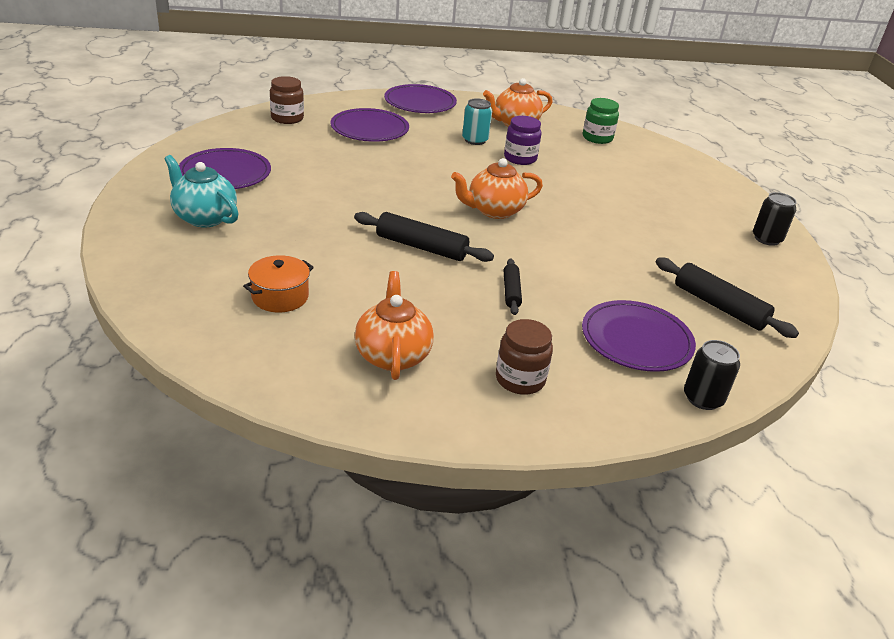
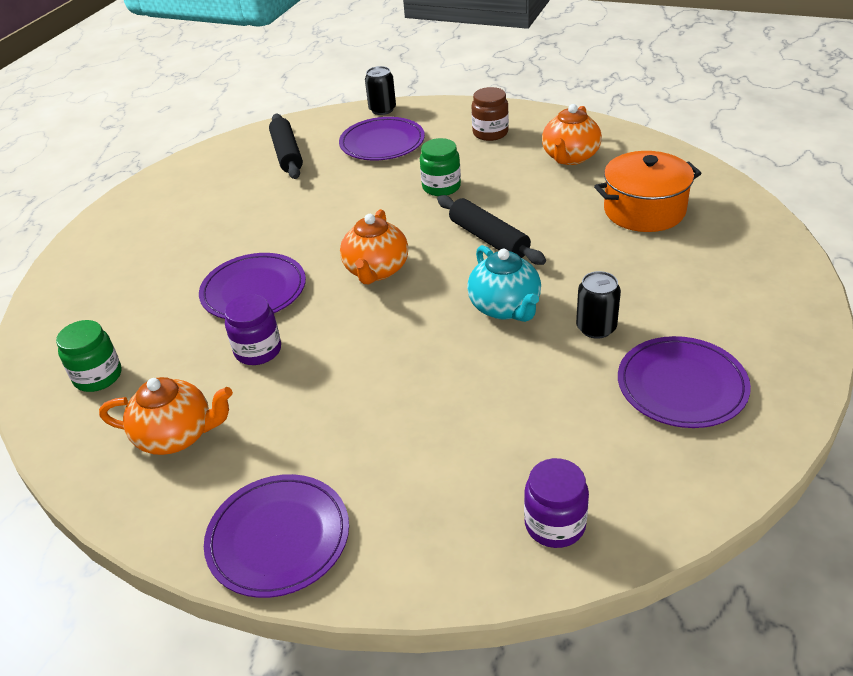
camera: 145 degrees left, 5 degrees up
turquoise teapot [164,155,239,227] -> turquoise teapot moved to [467,245,541,322]
orange pot [243,255,314,312] -> orange pot [594,151,702,232], size x1.60
brown jar [270,76,304,124] -> purple jar [524,458,589,548]
purple plate [330,108,409,142] -> purple plate moved to [199,253,306,319]
orange teapot [451,158,543,219] -> orange teapot turned 90 degrees clockwise [340,209,408,284]
turquoise can [462,98,492,145] -> none
black rolling pin [504,259,522,315] -> green jar [420,138,461,196]
black can [753,192,796,246] -> black can moved to [576,271,621,339]

